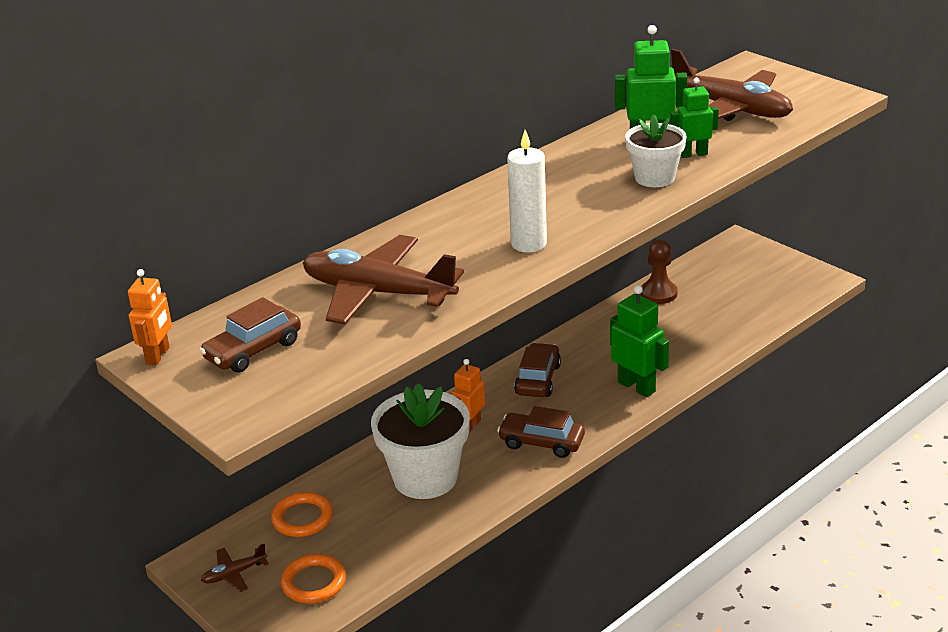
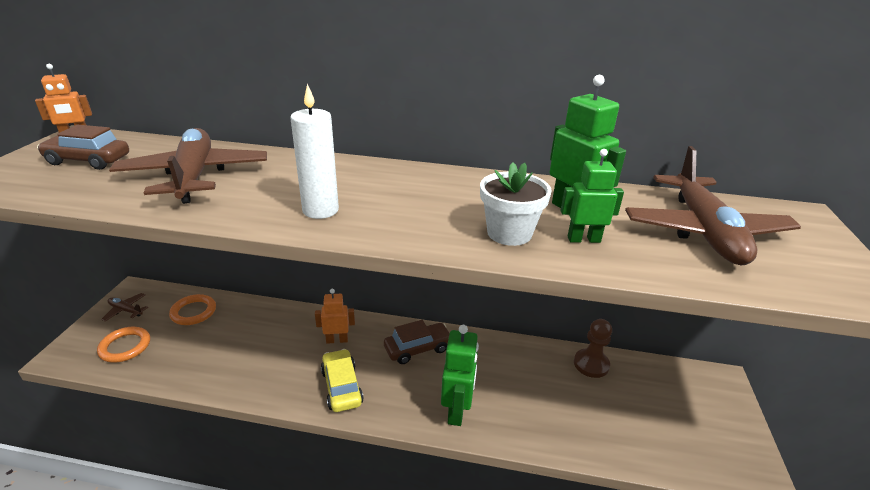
camera: 50 degrees right, 0 degrees up
white flower pot [371,383,470,499] -> none
brown car [497,406,585,458] -> yellow car [321,349,364,412]
green robot [670,77,719,158] -> green robot turned 45 degrees counterclockwise [560,149,624,243]

